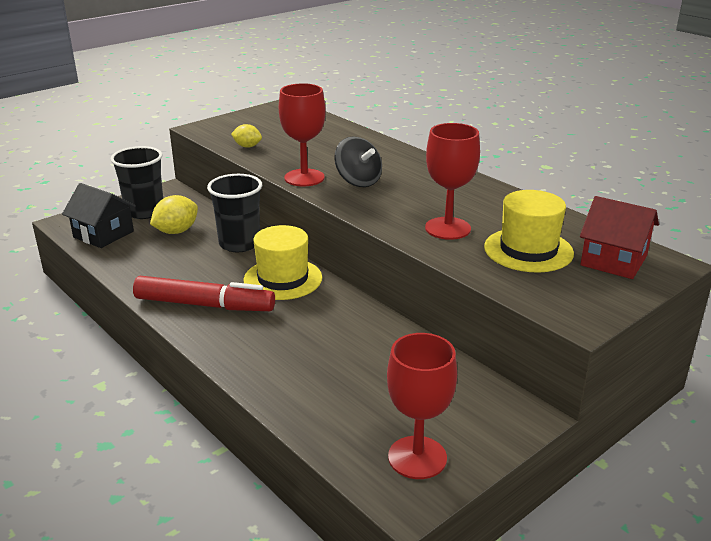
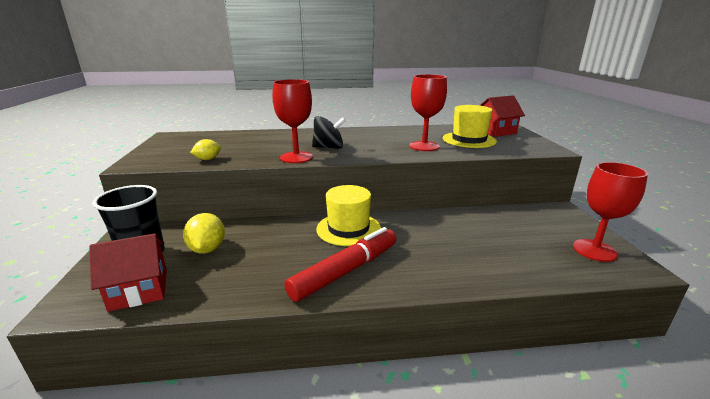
camera: 55 degrees left, 5 degrees down
black house [62,183,136,248] -> red house [90,233,167,312]
black cup [207,174,262,252] -> none

